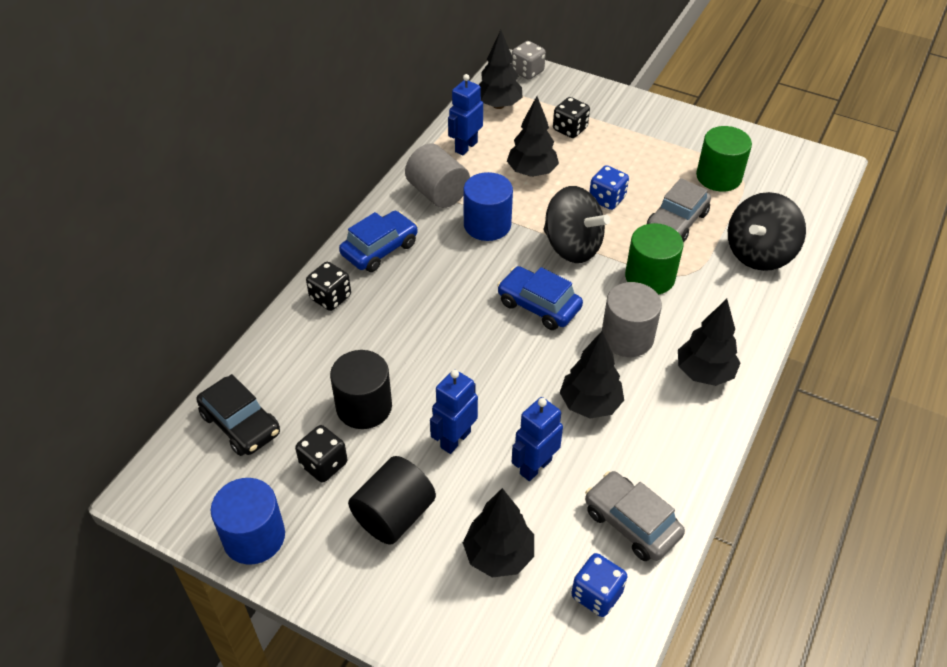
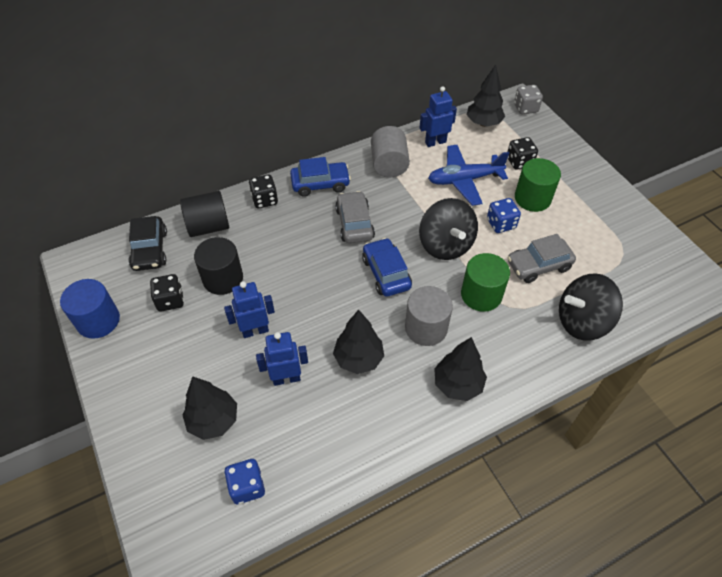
camera: 35 degrees right, 5 degrees up
black cylinder [348,456,436,545] -> black cylinder moved to [180,191,229,237]
blue cylinder [464,172,513,241] -> none
black tree [507,96,559,177] -> blue plane [428,145,509,206]
grey car [585,471,685,561] -> grey car moved to [335,191,375,243]
green cylinder [696,126,752,192] -> green cylinder moved to [515,158,561,212]

